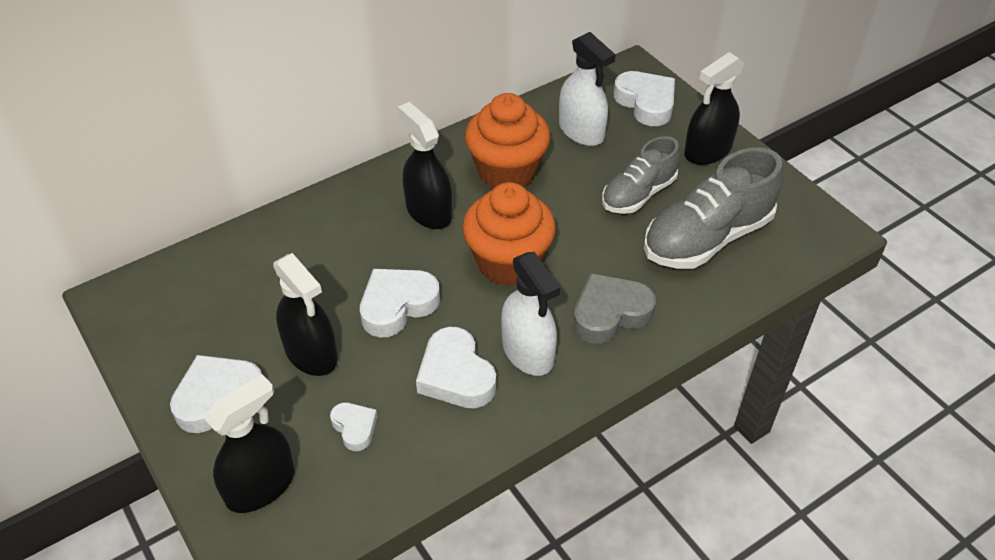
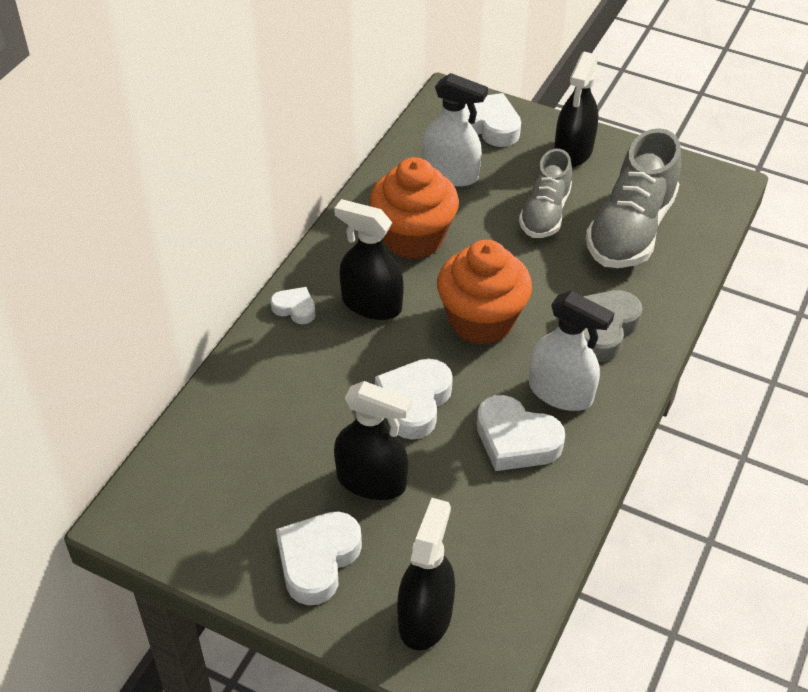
camera: 30 degrees left, 0 degrees up
white heart [330,402,377,451] -> white heart moved to [271,287,315,324]

